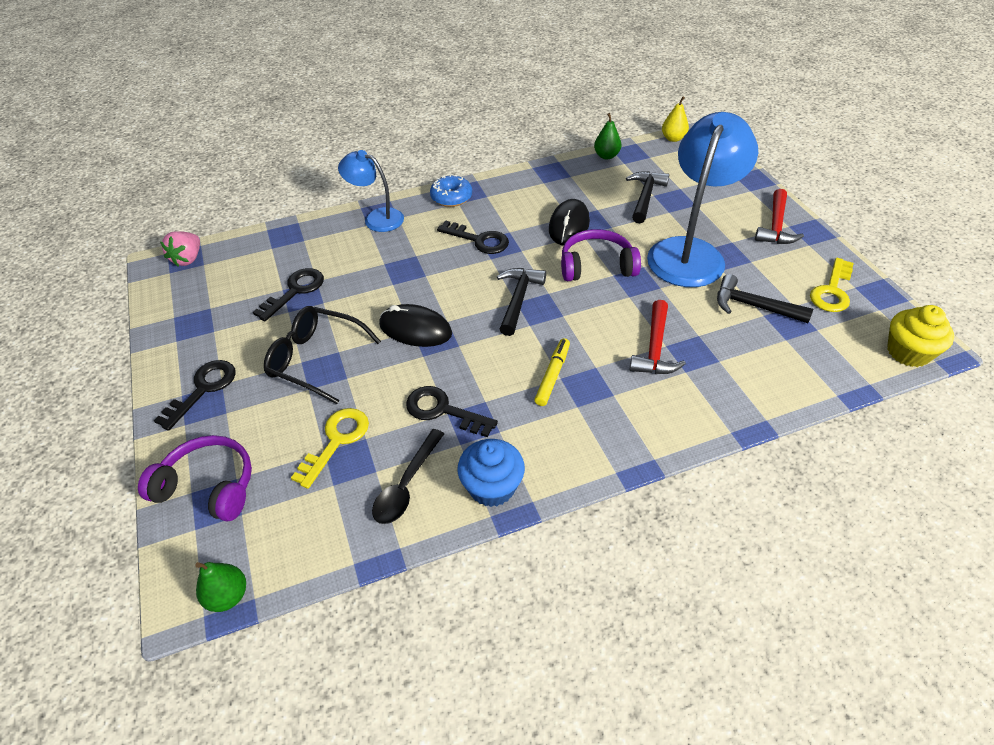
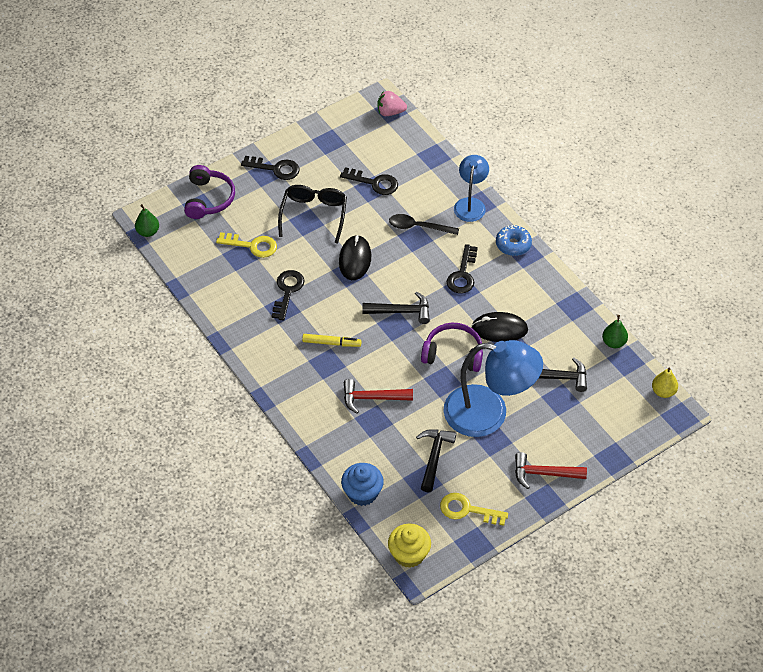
camera: 75 degrees right, 5 degrees up
black spoon [372,429,444,524] -> black spoon moved to [389,214,459,235]
blue cupcake [457,439,525,507] -> blue cupcake moved to [341,463,384,506]
purple headphones [561,229,641,281] -> purple headphones turned 60 degrees counterclockwise [421,323,483,372]

